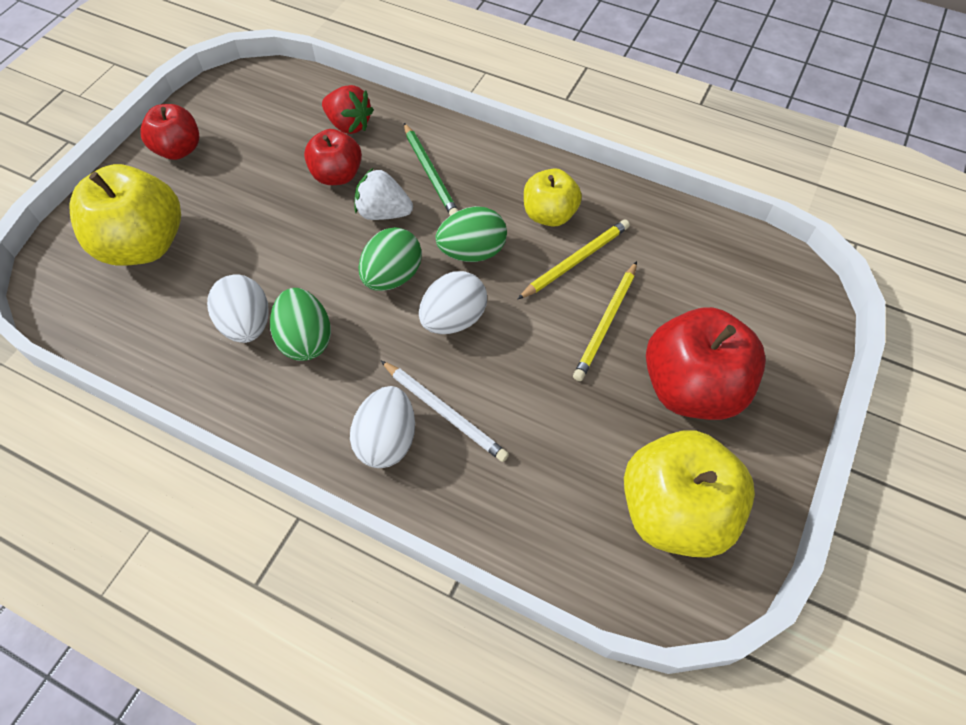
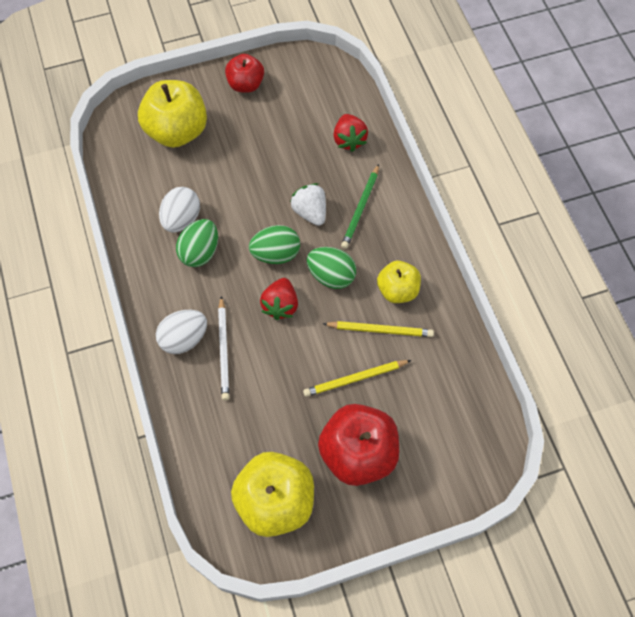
camera: 45 degrees right, 5 degrees up
red apple [304,129,362,185] -> none
white egg [419,271,487,334] -> red strawberry [260,278,298,320]

